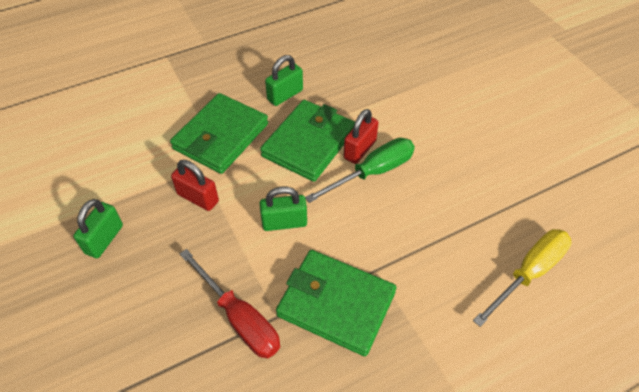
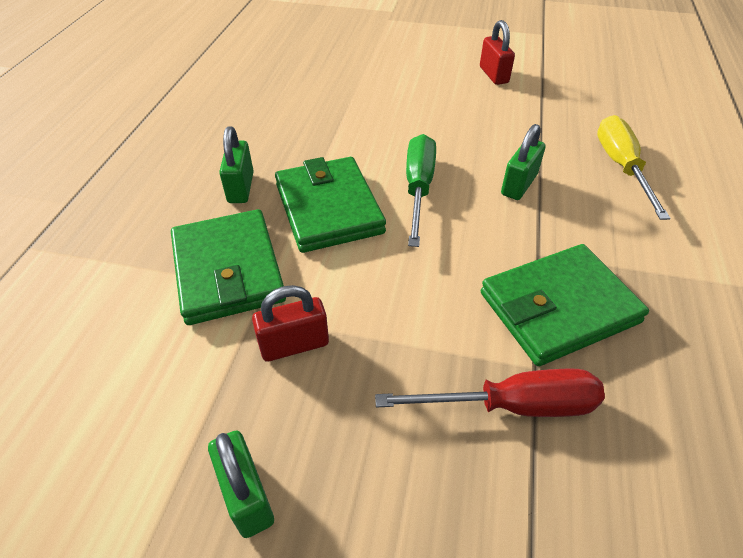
camera: 50 degrees left, 5 degrees down
green padlock [259,186,307,231] -> green padlock moved to [501,124,545,200]
red padlock [344,109,379,164] -> red padlock moved to [480,20,515,85]

